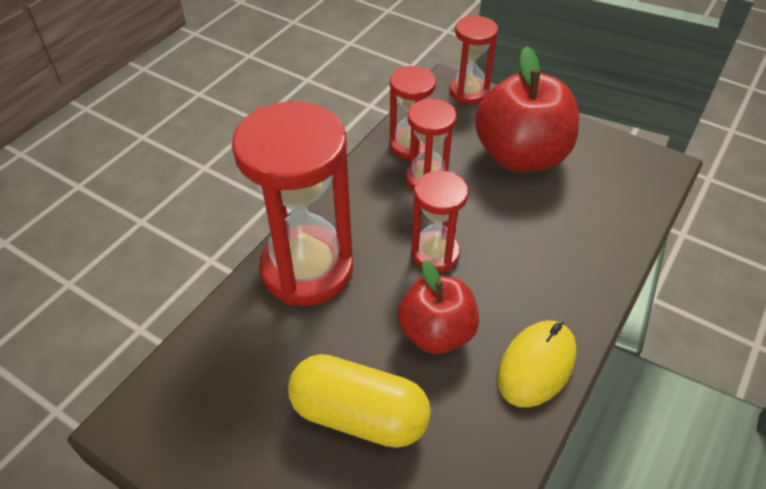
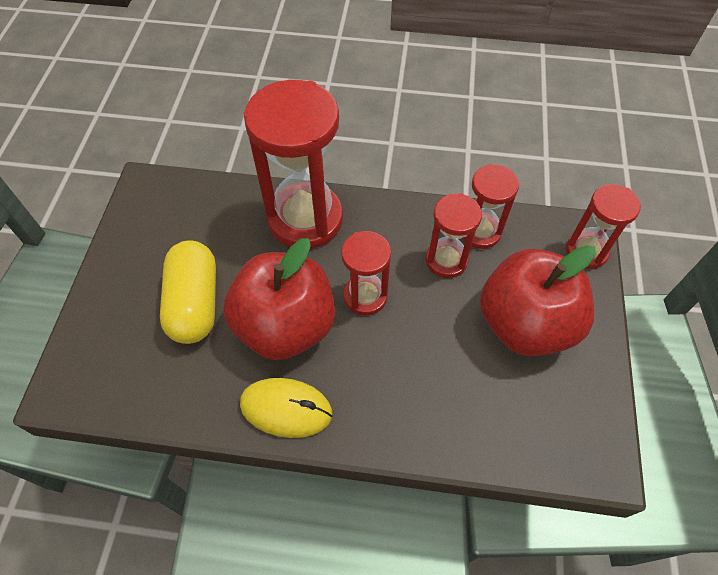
camera: 65 degrees right, 10 degrees up
red apple [397,260,479,354] -> red apple [223,238,335,360], size x1.56

